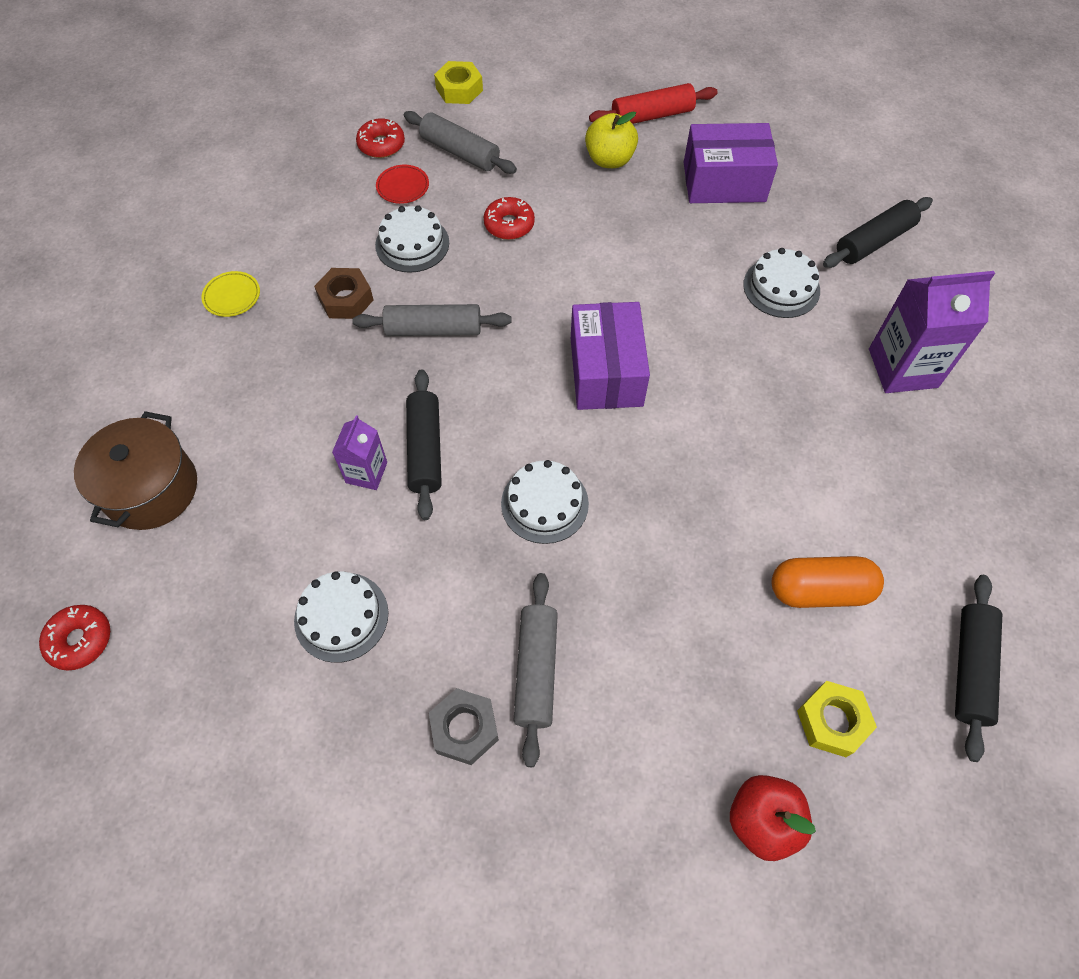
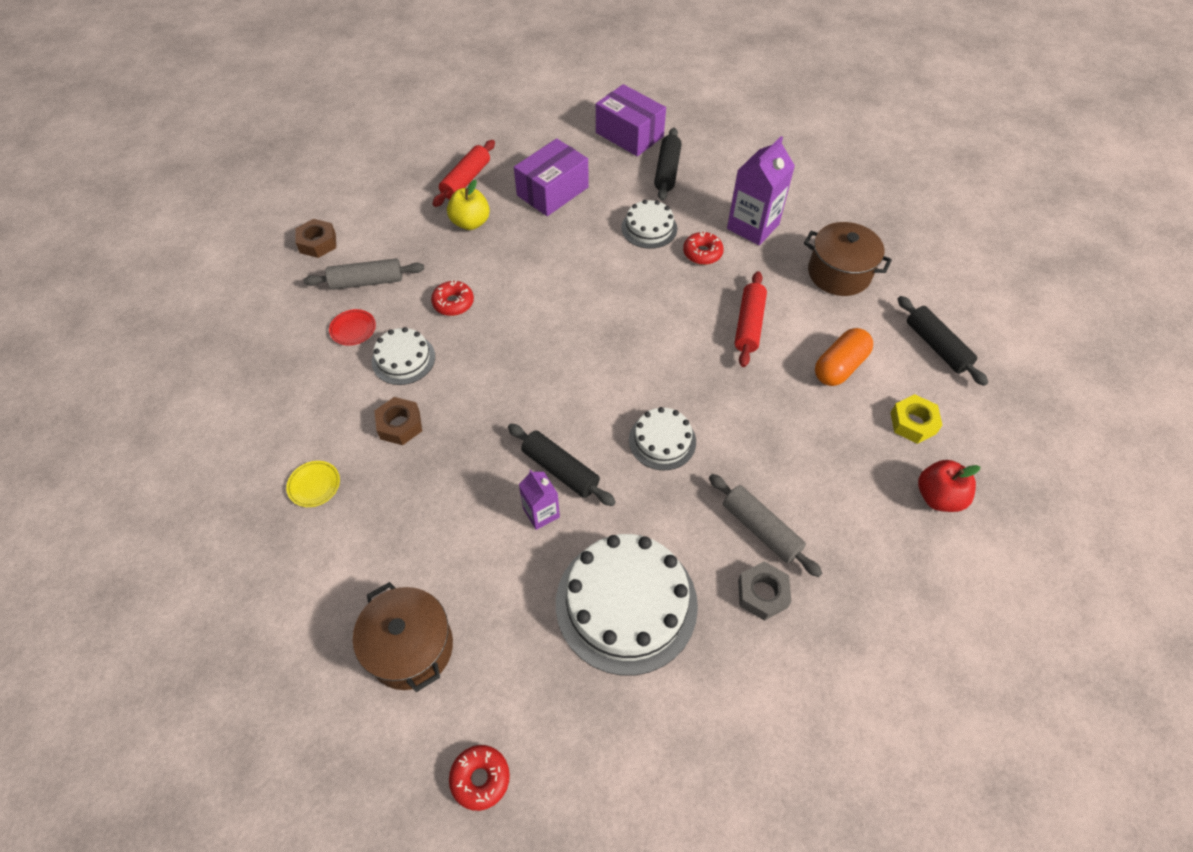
camera: 45 degrees left, 5 degrees down
white cake [294,571,388,663] -> white cake [556,534,698,676], size x1.86
grey rolling pin [352,304,511,336] -> none
red donut [356,118,405,158] -> red donut moved to [683,232,724,265]
yellow nut [434,61,483,104] -> brown nut [295,219,336,258]
purple box [571,302,650,410] -> purple box moved to [596,84,666,156]
none -> red rolling pin [735,271,767,367]
none -> brown pot [804,222,892,296]

